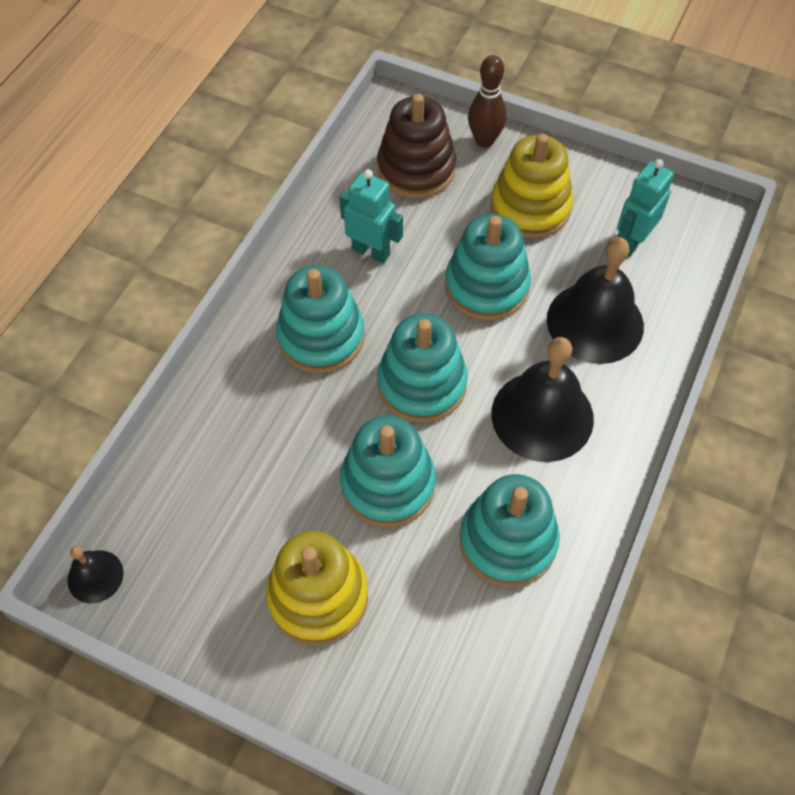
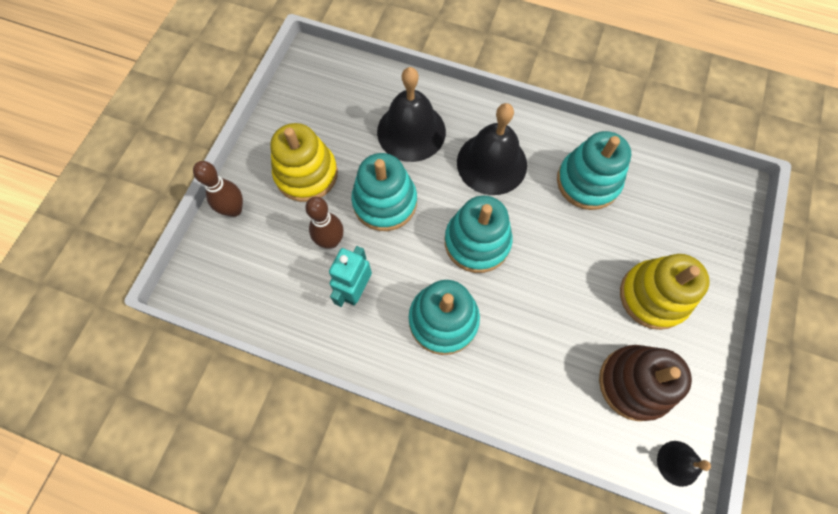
camera: 95 degrees left, 10 degrees up
turquoise stacking toy [340,415,436,527] -> none
brown stacking toy [377,94,456,198] -> brown stacking toy moved to [599,345,692,421]
turquoise robot [617,159,674,257] -> none
none -> brown bowling pin [305,197,344,249]

